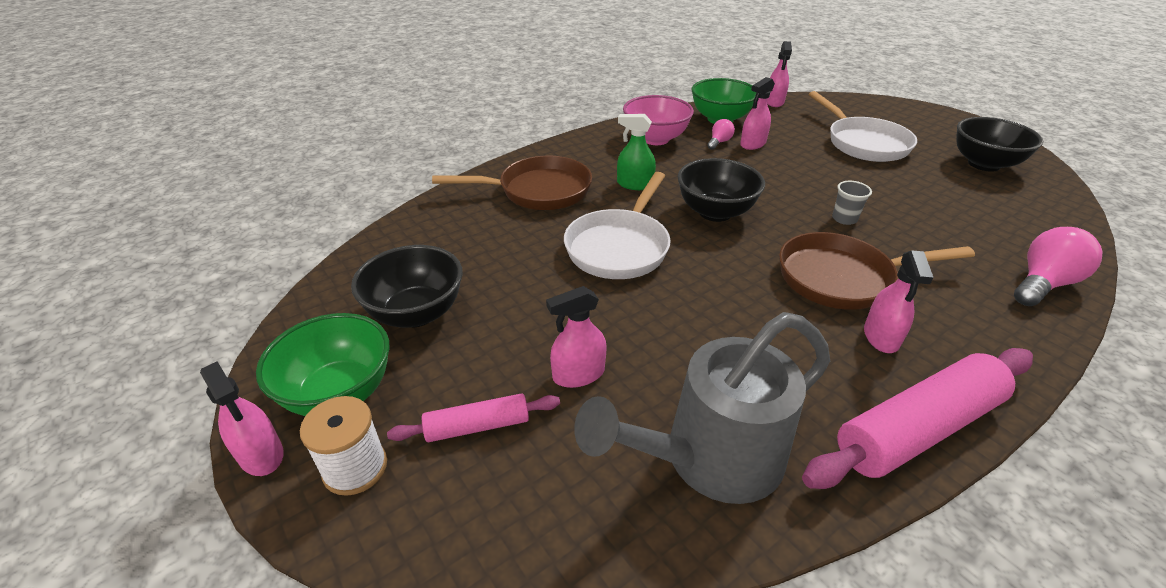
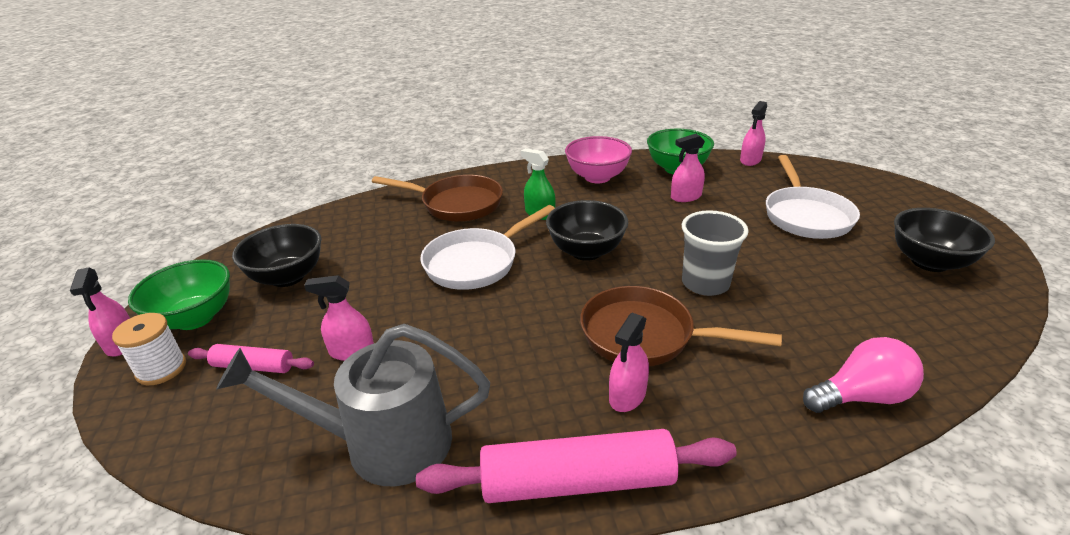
camera: 25 degrees right, 5 degrees down
pink light bulb [707,119,735,150] -> none
grey cup [832,181,872,225] -> grey cup [682,210,749,296], size x1.87

